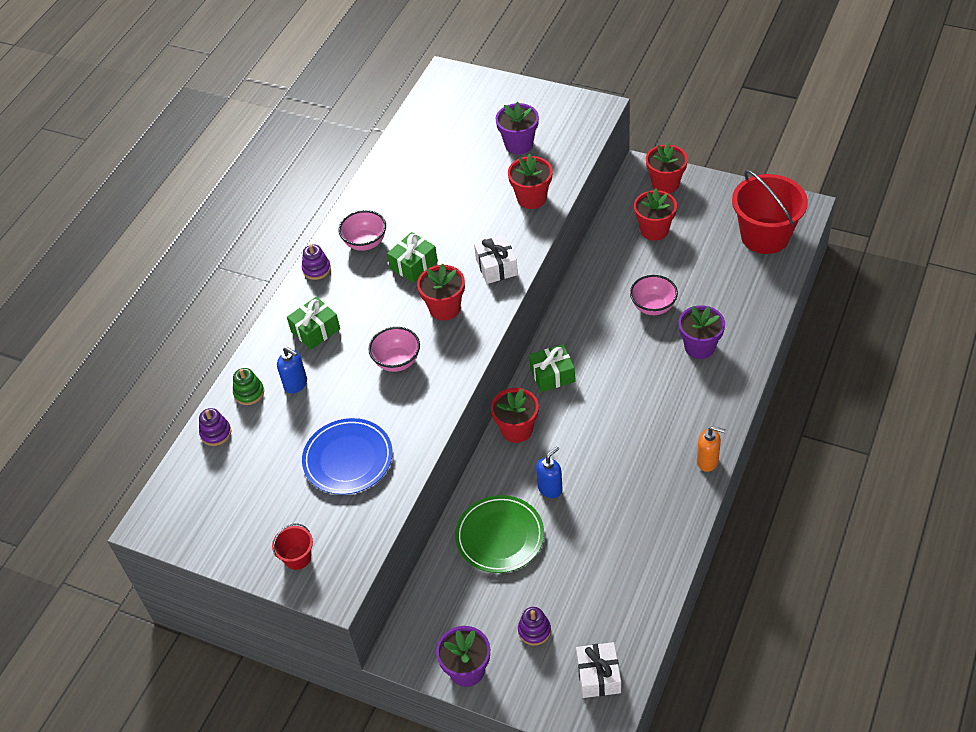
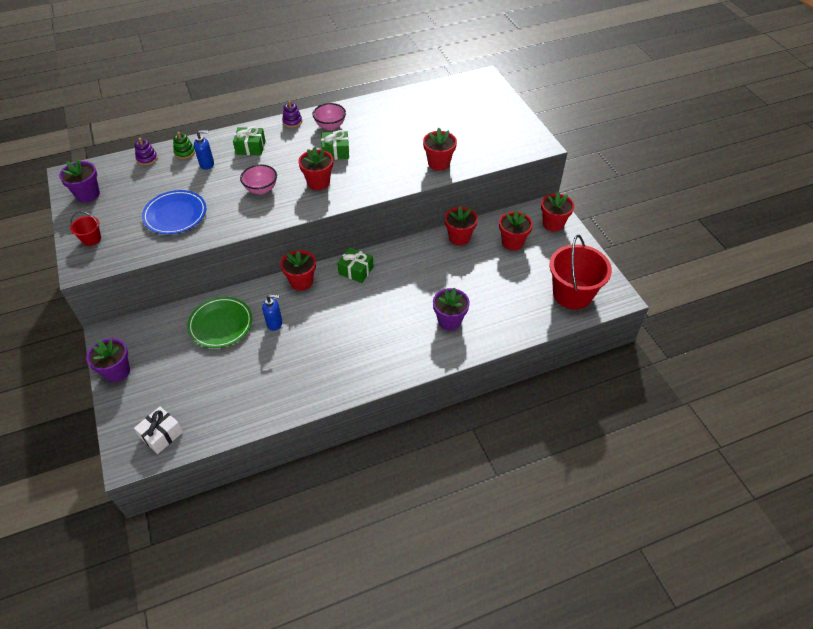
camera: 40 degrees right, 0 degrees up
blue soap dispenser [277,347,307,394] -> blue soap dispenser turned 90 degrees counterclockwise [194,130,214,170]
white gift [474,235,518,284] -> none
purple flower pot [496,102,539,154] -> purple flower pot moved to [59,159,100,203]
purple stacking toy [518,607,551,645] -> none
pink bowl [630,275,678,315] -> none
orange soap dispenser [697,426,726,472] -> none
none -> red flower pot [445,206,478,246]

